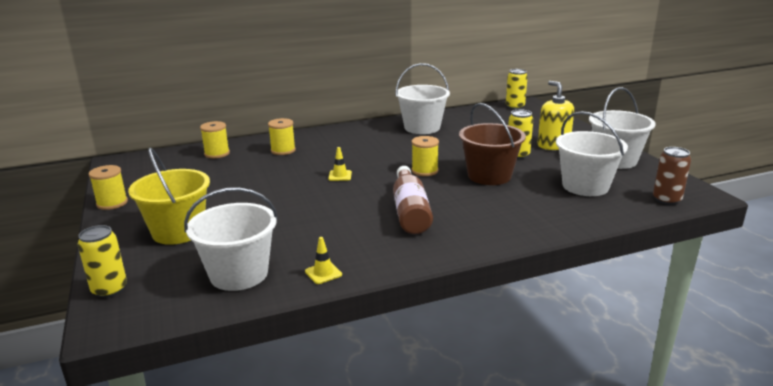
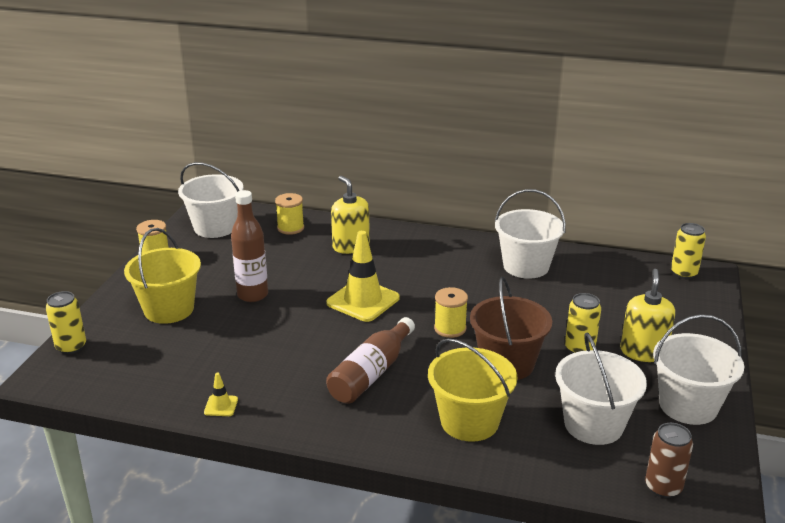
camera: 35 degrees right, 5 degrees up
white bucket [184,188,278,291] -> white bucket moved to [178,162,243,238]
yellow spool [268,118,296,155] -> yellow soap dispenser [331,176,370,254]
yellow traffic cone [328,147,352,181] -> yellow traffic cone [326,231,399,322], size x2.26
none -> brown bottle [231,190,268,302]
none -> yellow bucket [428,338,517,442]

